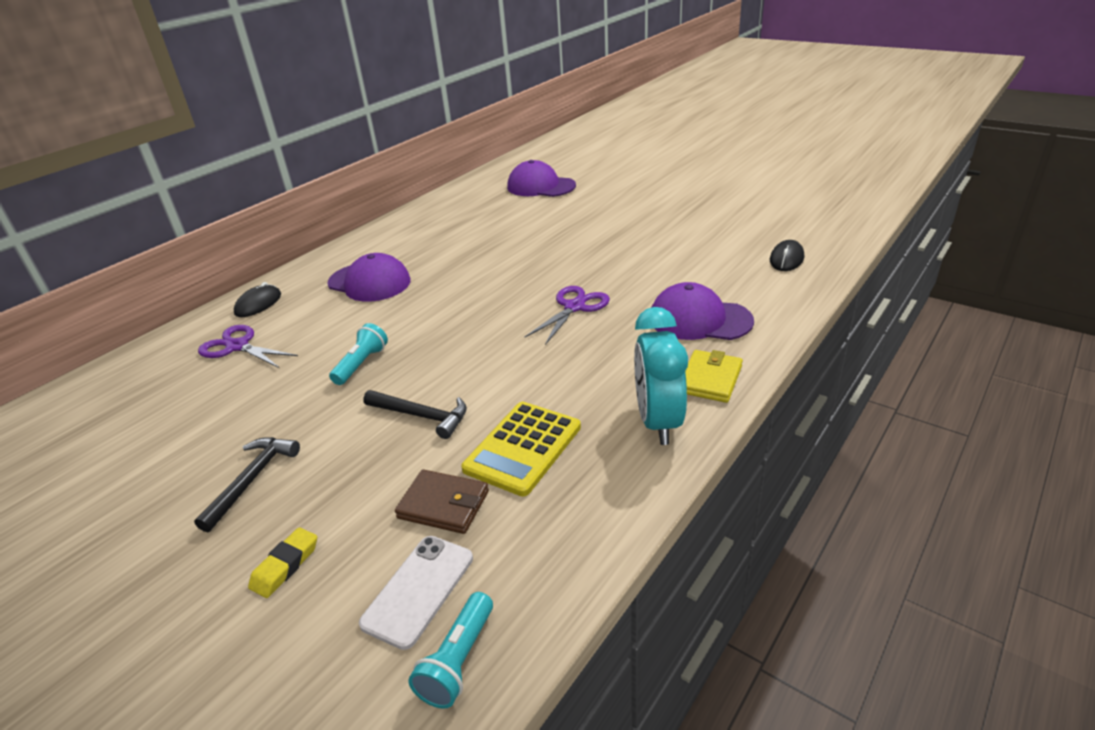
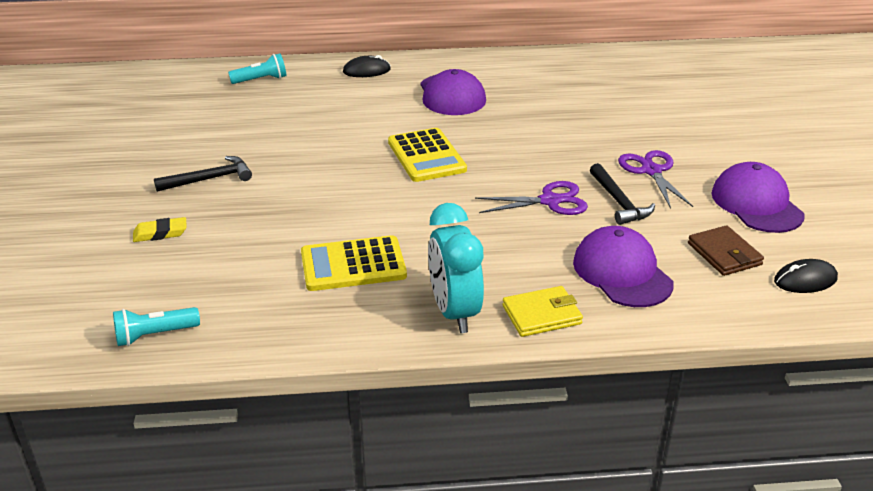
camera: 45 degrees right, 0 degrees up
purple scissors [198,325,298,368] -> purple scissors moved to [618,150,693,209]
turquoise flashlight [329,323,388,385] -> turquoise flashlight moved to [228,53,287,84]
white phone [359,536,473,650] -> none
black hammer [364,390,467,439] -> black hammer moved to [590,163,655,225]
brown wallet [395,469,489,534] -> brown wallet moved to [688,225,764,276]
purple cap [507,160,576,197] -> purple cap moved to [711,162,805,233]
turquoise clock [634,307,688,445] -> turquoise clock turned 60 degrees counterclockwise [428,203,484,333]
none -> yellow calculator [388,128,467,182]

